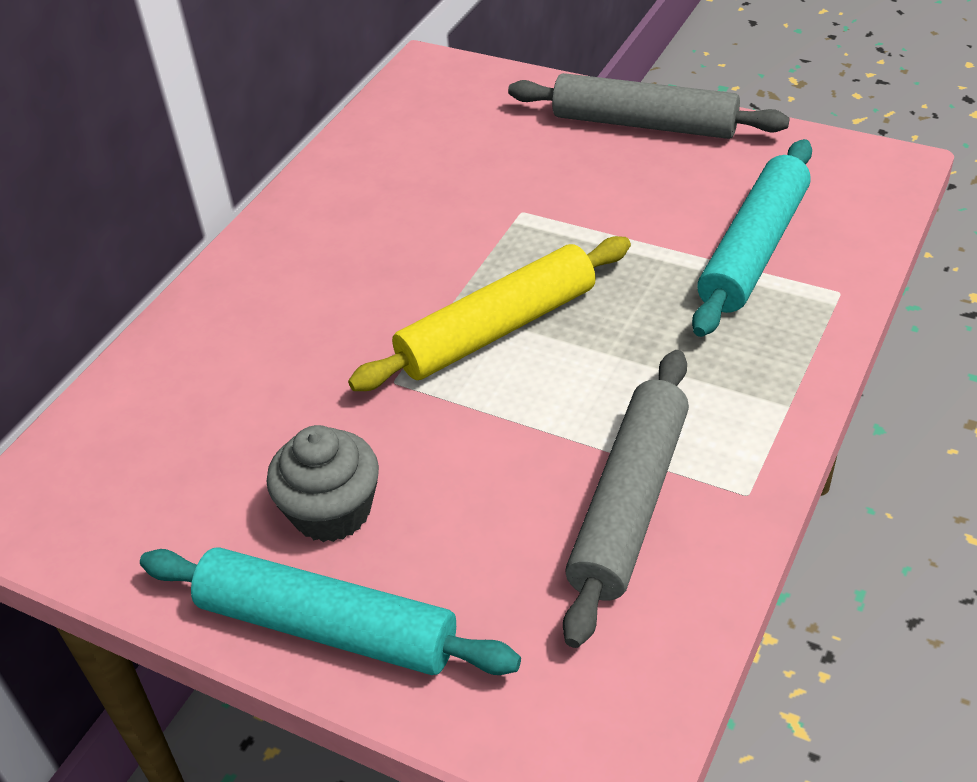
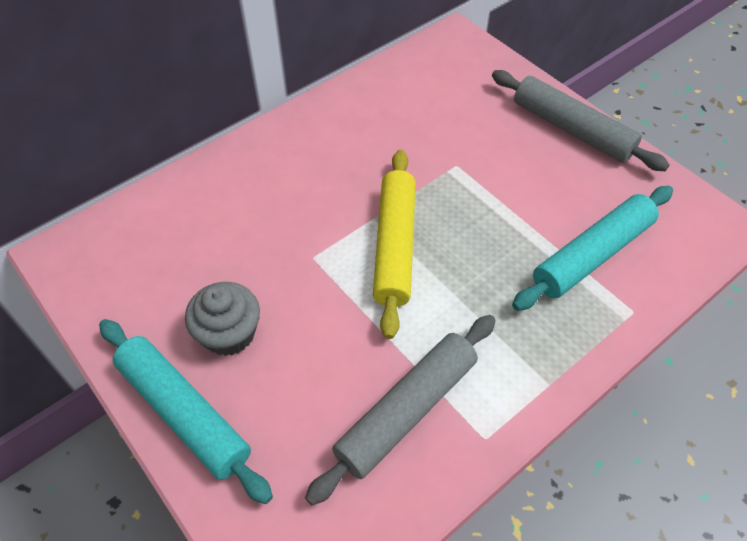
camera: 20 degrees right, 10 degrees up
yellow rolling pin [348,236,631,391] -> yellow rolling pin turned 75 degrees counterclockwise [373,150,416,339]

